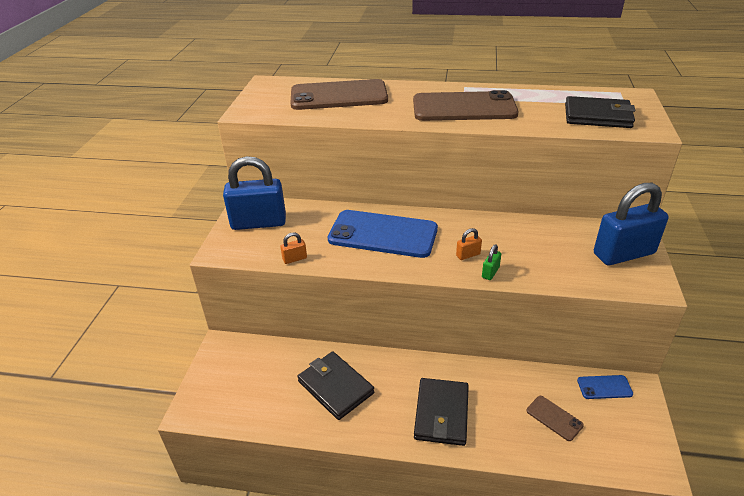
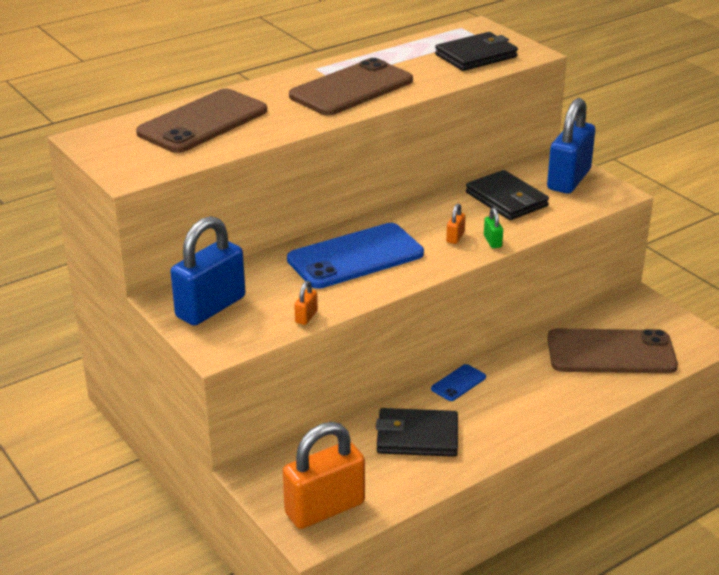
camera: 45 degrees left, 5 degrees down
black wallet [414,378,469,446] -> black wallet moved to [466,170,549,220]
brown phone [526,396,584,441] -> brown phone [547,328,678,373], size x2.28
blue phone [577,375,633,399] -> blue phone moved to [431,364,486,401]
none -> orange padlock [283,422,365,529]

